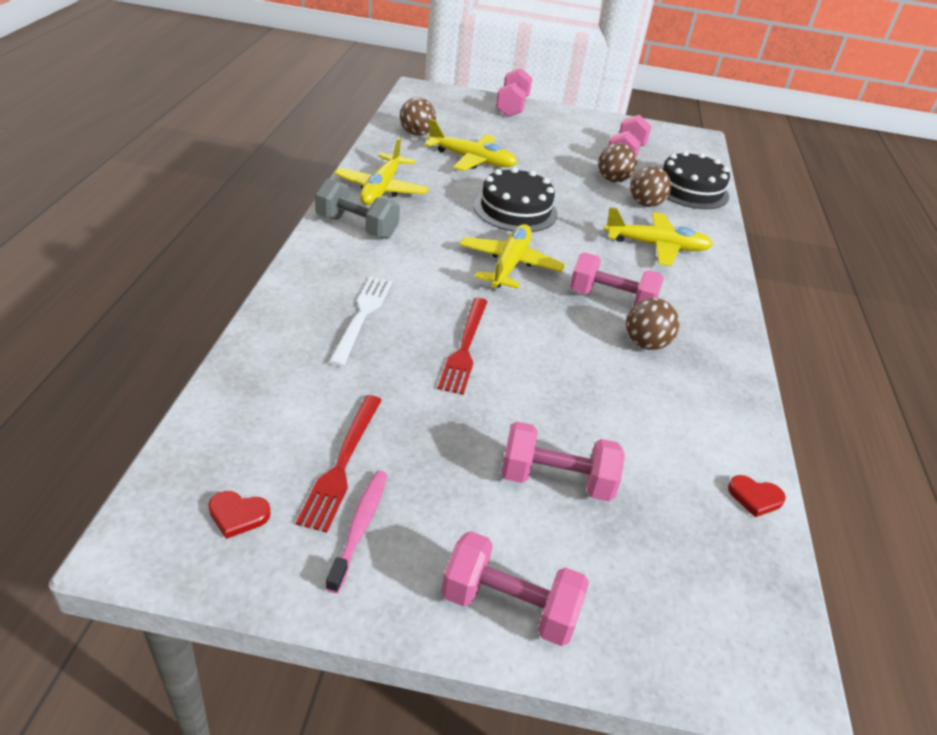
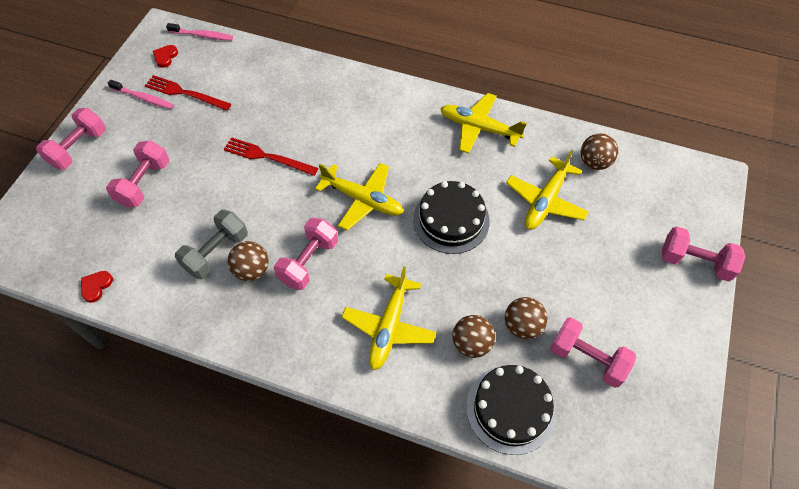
camera: 105 degrees right, 20 degrees up
grey dumbbell [315,178,400,239] -> grey dumbbell moved to [175,210,248,279]
white fork [329,277,392,366] -> none
none -> pink toothbrush [166,23,233,41]

